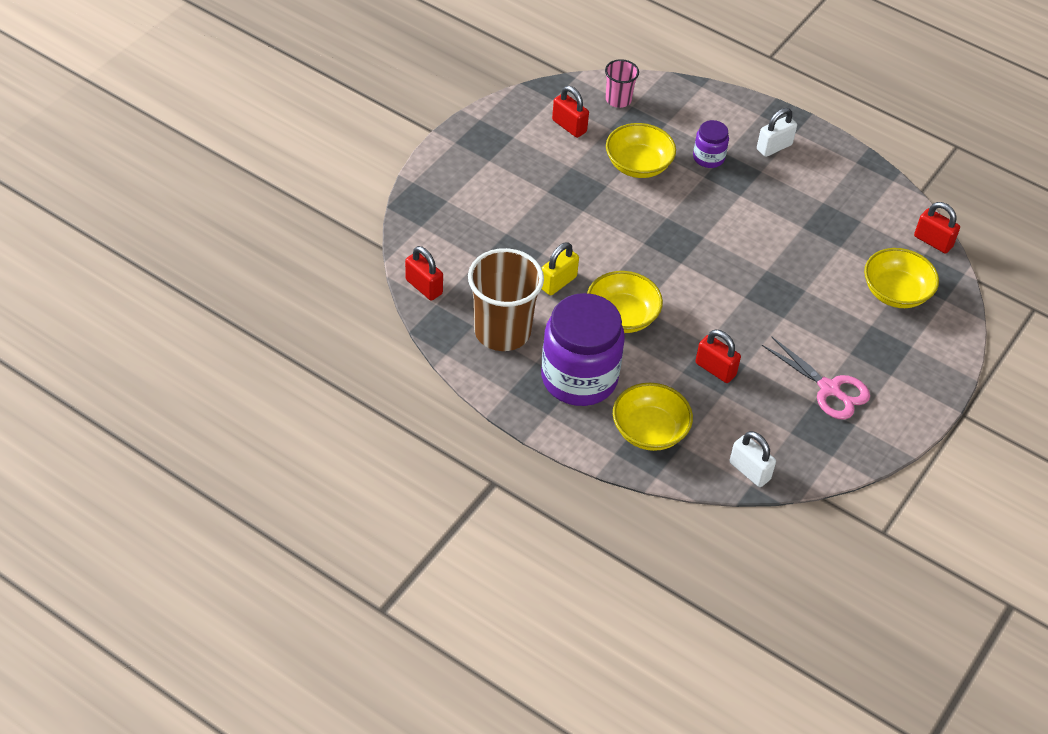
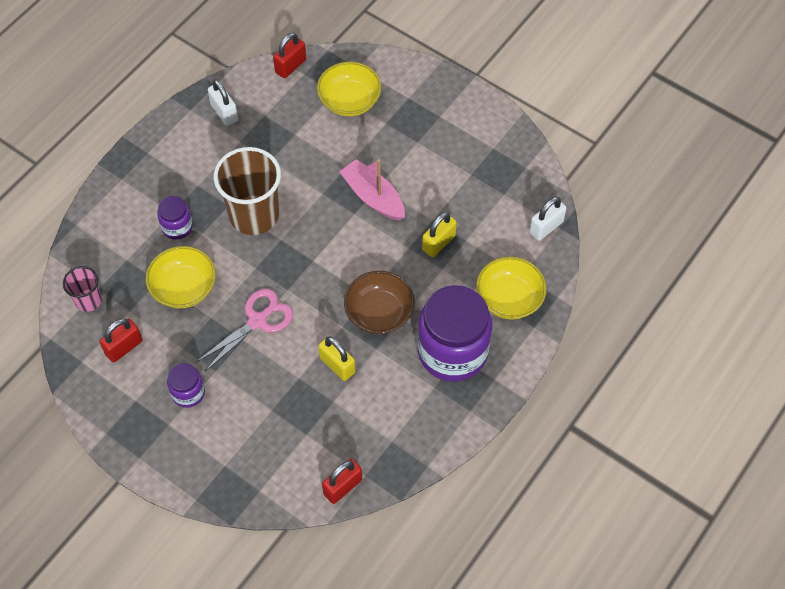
camera: 85 degrees left, 10 degrees up
brown cup [468,248,544,351] -> brown cup moved to [214,147,281,235]
yellow bowl [587,271,663,333] -> brown bowl [344,271,415,334]
red padlock [695,330,741,383] -> yellow padlock [422,212,457,257]
white padlock [757,108,797,157] -> white padlock moved to [208,79,238,126]
pink scissors [762,336,870,419] -> pink scissors moved to [196,289,293,371]
none -> purple jar [167,363,205,408]
none -> pink boat [339,159,405,220]

